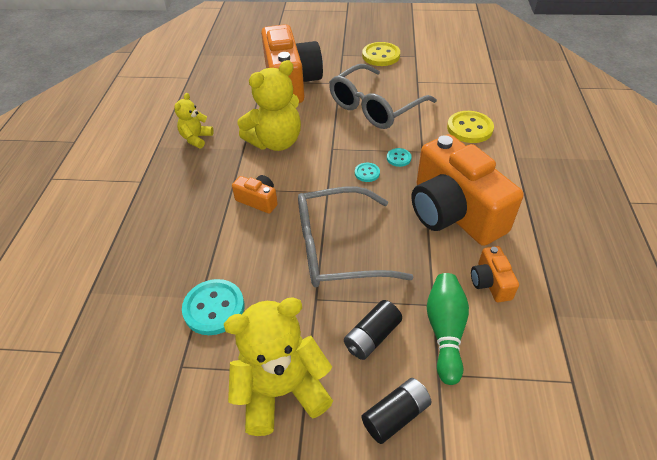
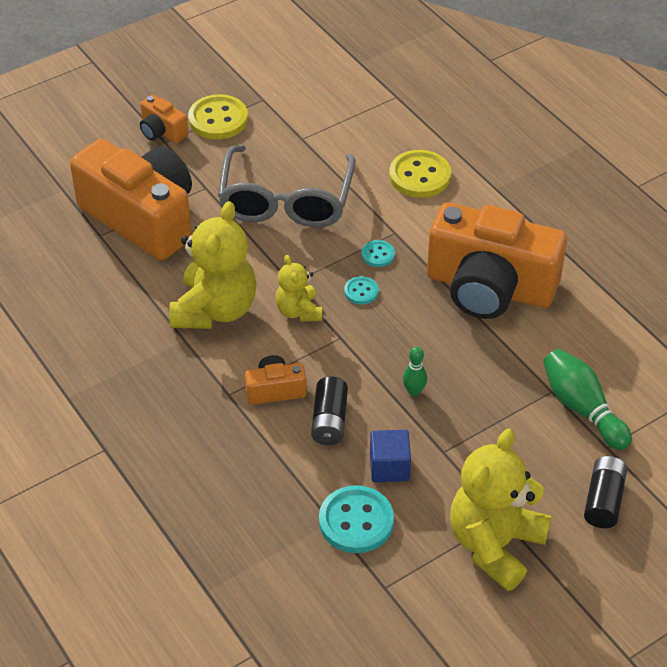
camera: 40 degrees left, 0 degrees up
yellow teddy bear [174,93,214,148] -> yellow teddy bear moved to [275,255,322,322]
grey glasses [298,186,413,287] -> green bowling pin [403,347,427,396]
black battery [344,300,402,360] -> black battery moved to [311,376,348,445]
orange camera [471,246,519,302] -> orange camera moved to [140,95,188,143]
none -> blue cube [370,430,411,482]

